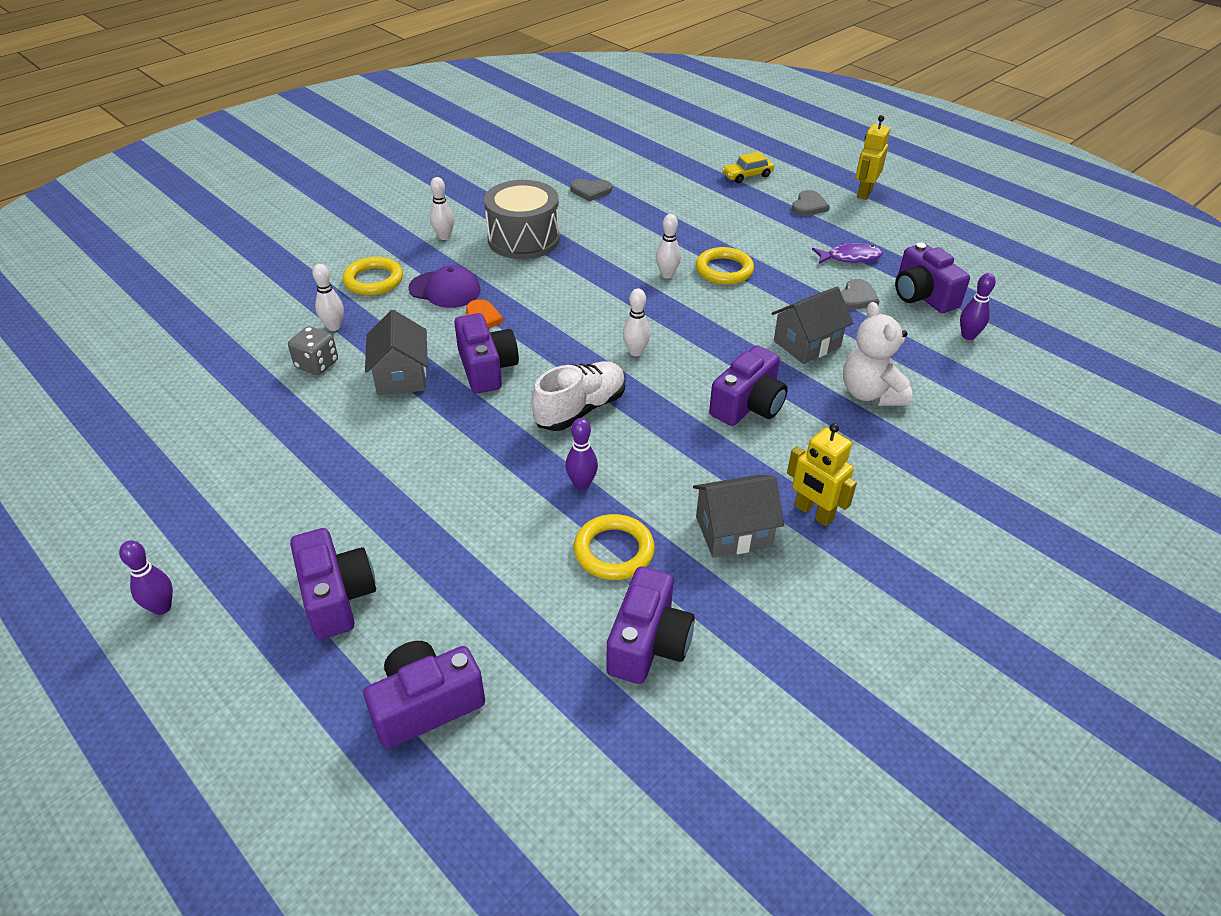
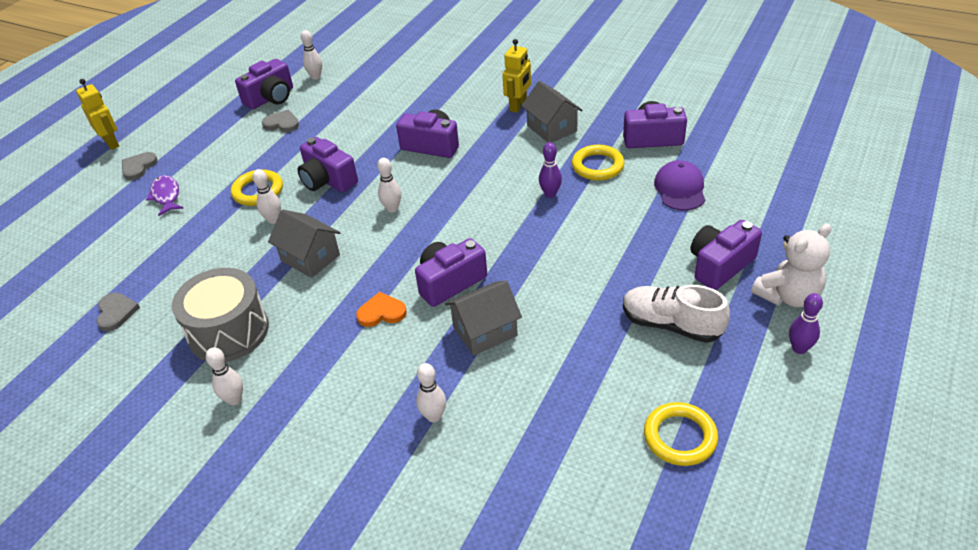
camera: 105 degrees left, 0 degrees up
grey dice [288,326,338,375] -> none
yellow ring [343,257,403,295] -> yellow ring moved to [644,402,718,466]
purple camera [363,641,485,749] -> purple camera moved to [297,137,358,192]
purple cap [408,265,481,308] -> purple cap moved to [654,160,705,211]
white shoe [531,361,625,431] -> white shoe moved to [623,285,730,343]
yellow car [722,152,774,183] -> none
grey house [771,287,853,364] -> grey house moved to [268,210,341,278]
grey heart [792,190,830,216] -> grey heart turned 75 degrees counterclockwise [122,152,158,180]
purple fish [812,242,883,264] -> purple fish moved to [146,175,184,216]
white teddy bear [843,302,912,406] -> white teddy bear moved to [751,224,831,307]
yellow robot [856,115,890,200] -> yellow robot turned 135 degrees counterclockwise [76,79,119,150]
purple bowling pin [960,273,996,340] -> white bowling pin [301,30,322,79]

